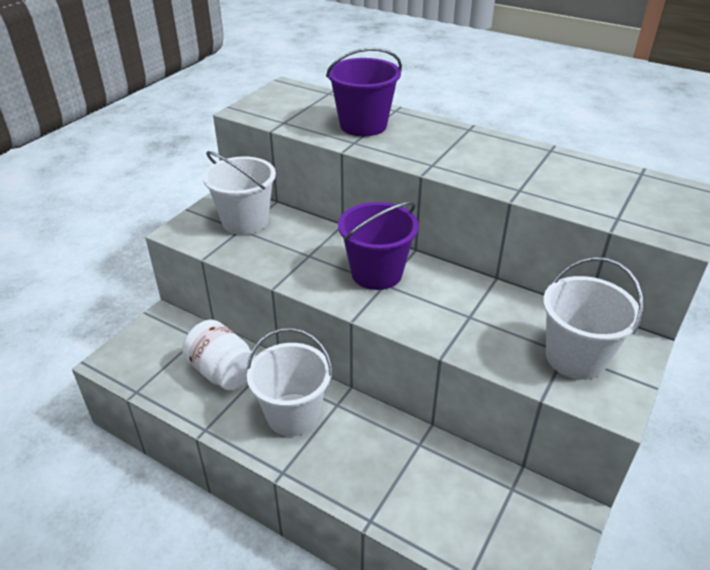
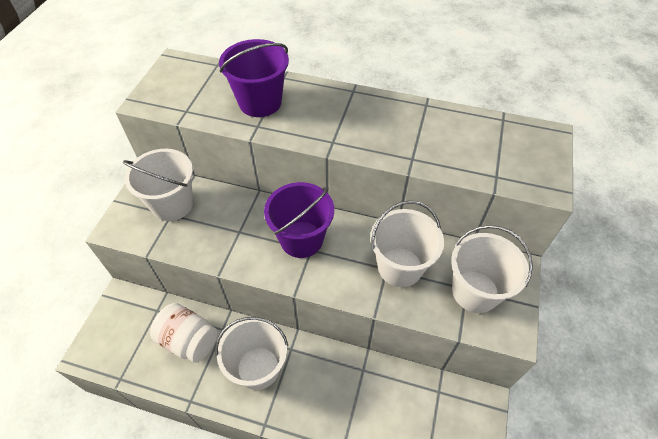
camera: 15 degrees left, 15 degrees up
none -> white bucket [370,200,444,287]

